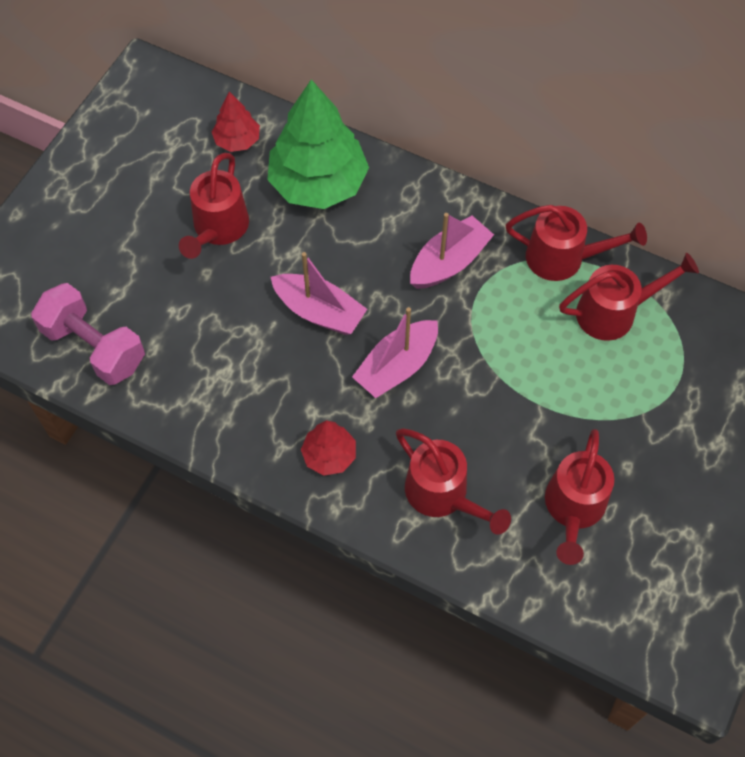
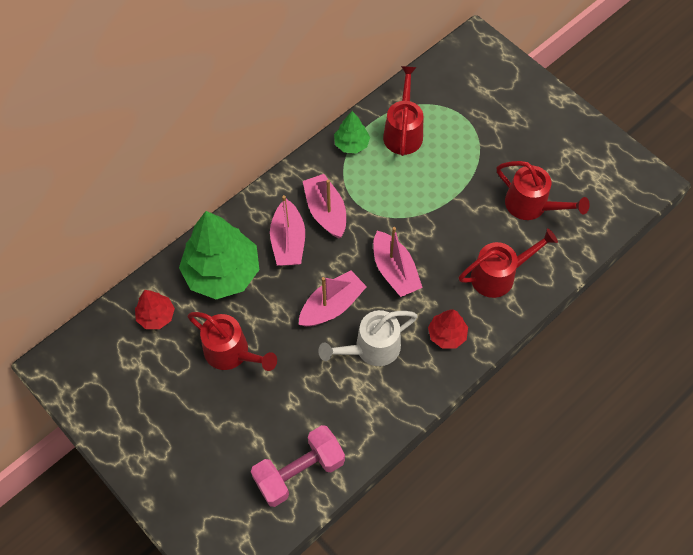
camera: 70 degrees left, 0 degrees up
red watering can [506,205,647,281] -> green tree [334,111,370,154]
none -> pink boat [270,195,305,266]
none -> white watering can [318,310,418,366]

